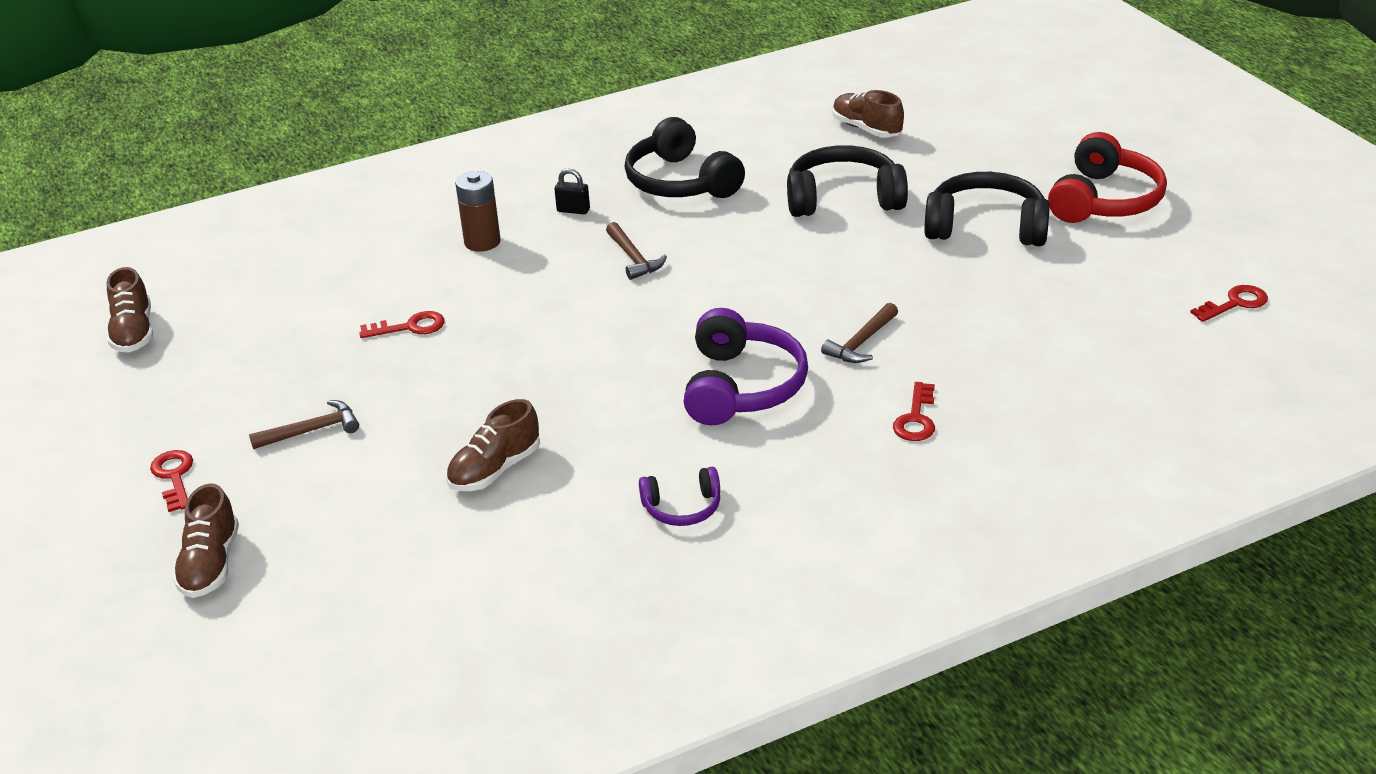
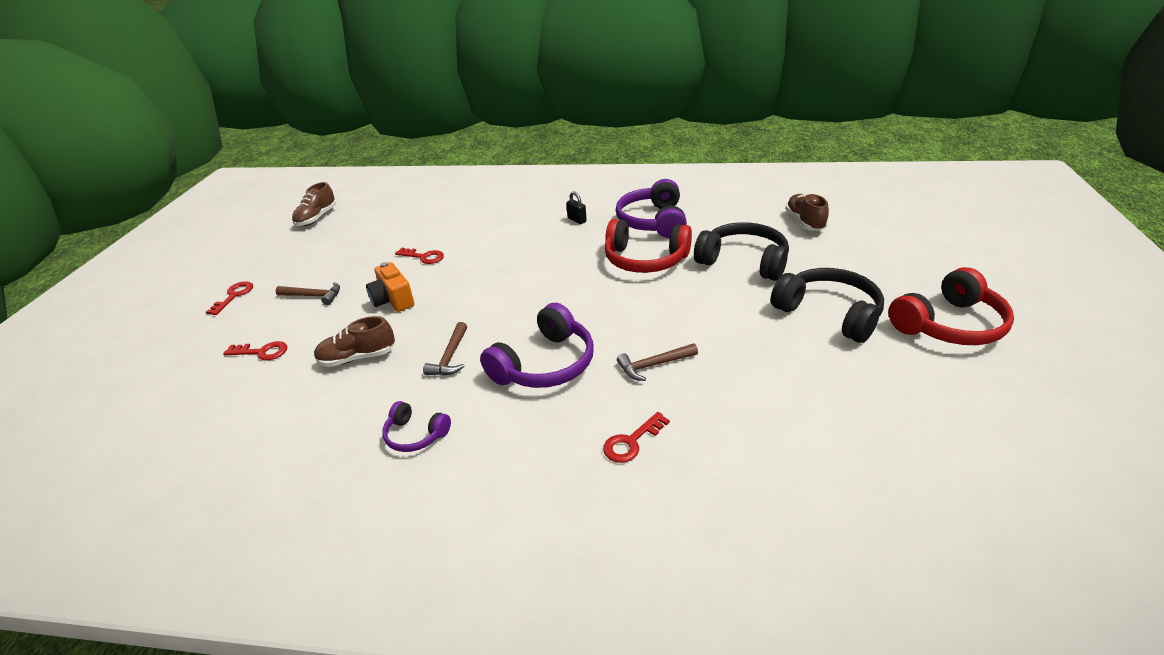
camera: 35 degrees right, 0 degrees up
brown shoe [172,483,239,598] -> none
brown battery [455,171,501,252] -> none
brown hammer [606,222,667,280] -> brown hammer moved to [423,322,467,375]
black headphones [625,117,745,198] -> purple headphones [616,179,687,238]
red key [1190,285,1268,322] -> red key moved to [223,341,287,361]
none -> orange camera [366,262,414,312]
none -> red headphones [604,219,692,273]

